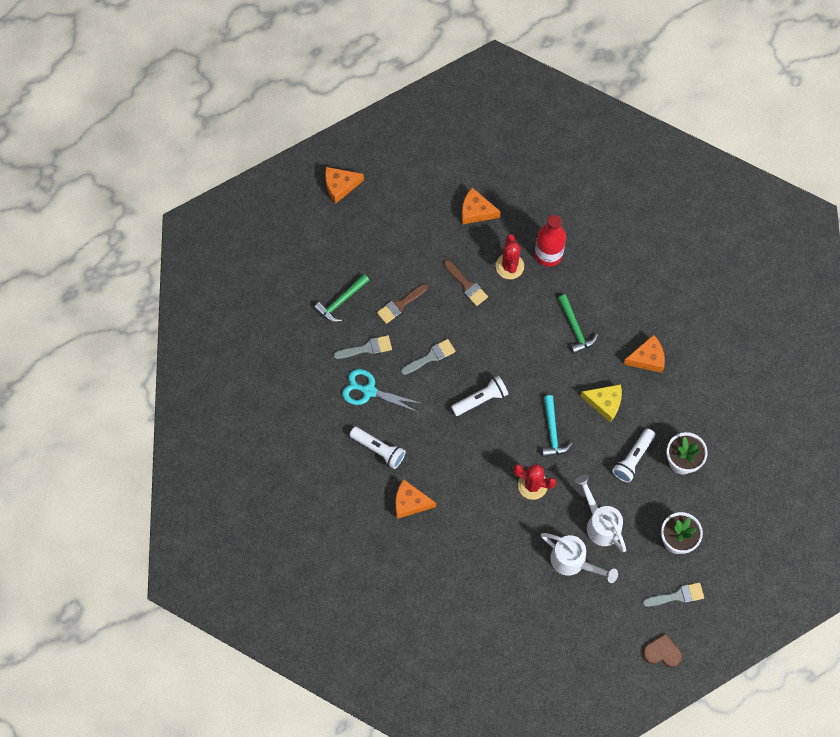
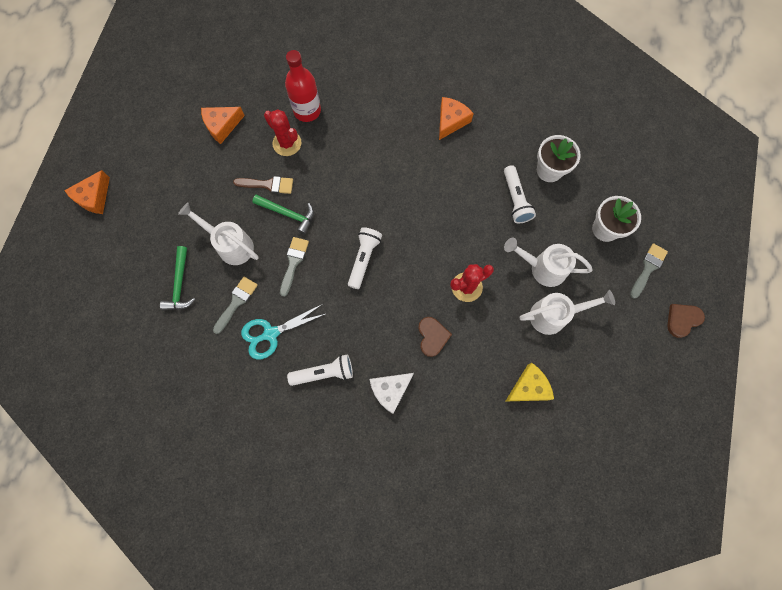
camera: 45 degrees left, 5 degrees up
brown brush [377,284,428,324] -> white watering can [178,202,259,265]
orange cheese [395,479,436,519] -> white cheese [370,373,414,414]
turquoise hammer [542,395,573,457] -> none
green hammer [558,294,598,354] -> green hammer moved to [253,195,314,235]
yellow cheese [580,384,622,422] -> yellow cheese moved to [506,363,554,401]
none -> brown heart [418,317,452,357]

